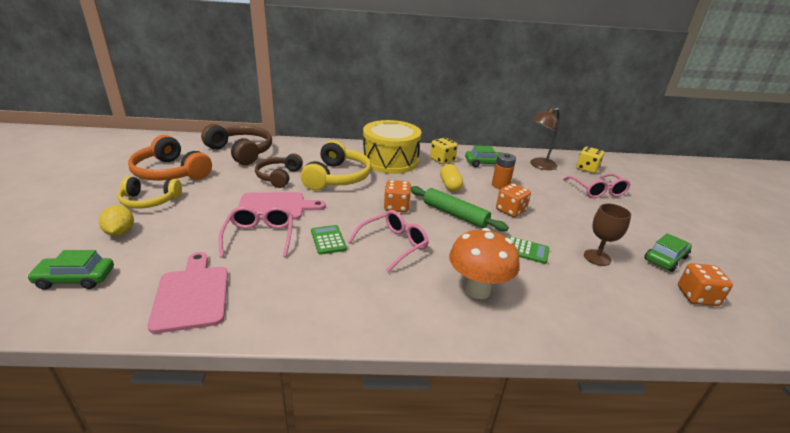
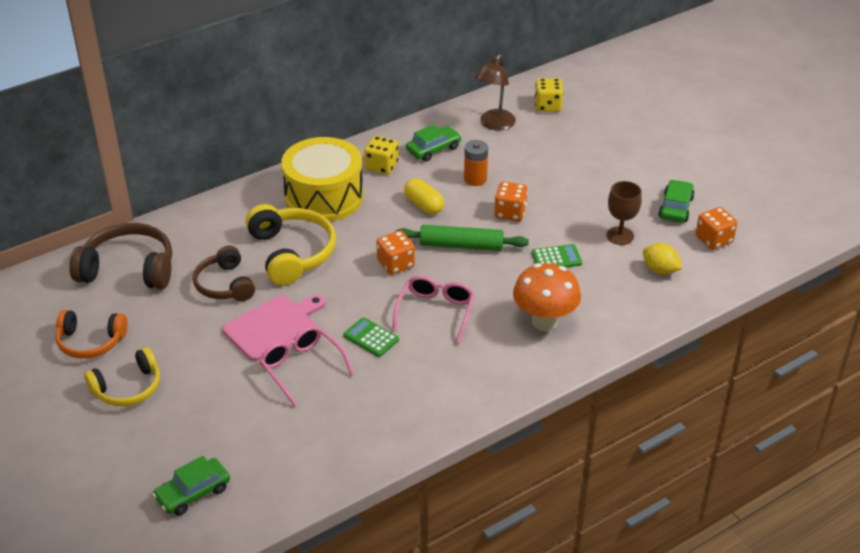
camera: 30 degrees left, 10 degrees up
yellow lemon [99,205,134,236] -> yellow lemon moved to [643,243,682,275]
orange headphones [128,135,212,181] -> orange headphones [55,310,127,359], size x0.67
pink cutting board [148,252,228,334] -> none
pink glasses [563,173,630,198] -> none

